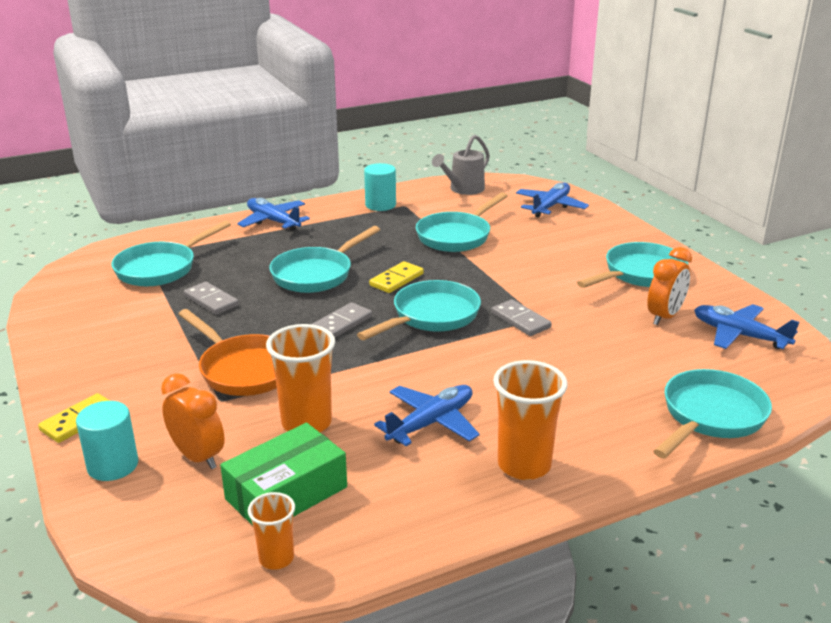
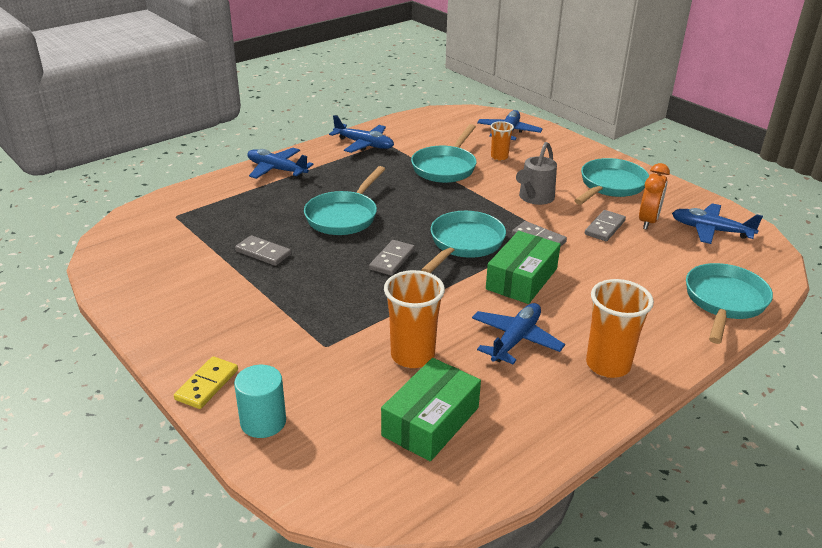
camera: 15 degrees left, 5 degrees up
turquoise pan [111,221,231,286] -> none
orange clock [161,373,225,469] -> none
orange pan [178,309,277,396] -> none
orange cup [248,492,295,570] -> orange cup moved to [491,121,514,161]
turquoise cylinder [364,163,396,211] -> blue plane [329,115,394,153]
yellow domino [369,261,424,293] -> none
grey watering can [432,134,490,195] -> grey watering can moved to [516,142,557,205]
none -> green box [486,231,561,304]
none -> grey domino [585,210,626,241]

